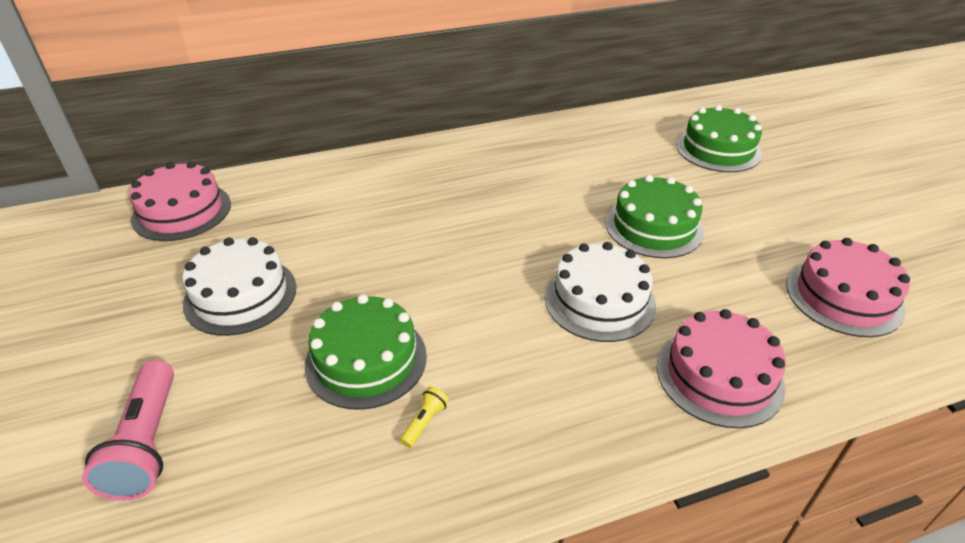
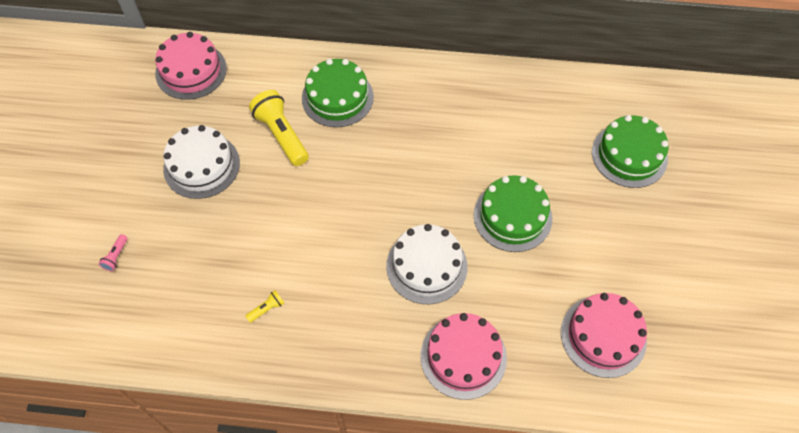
camera: 25 degrees right, 20 degrees up
pink flashlight [82,360,174,501] -> pink flashlight [99,234,128,271], size x0.44
green cake [305,294,427,410] -> green cake moved to [302,59,374,127]
none -> yellow flashlight [249,90,309,166]

